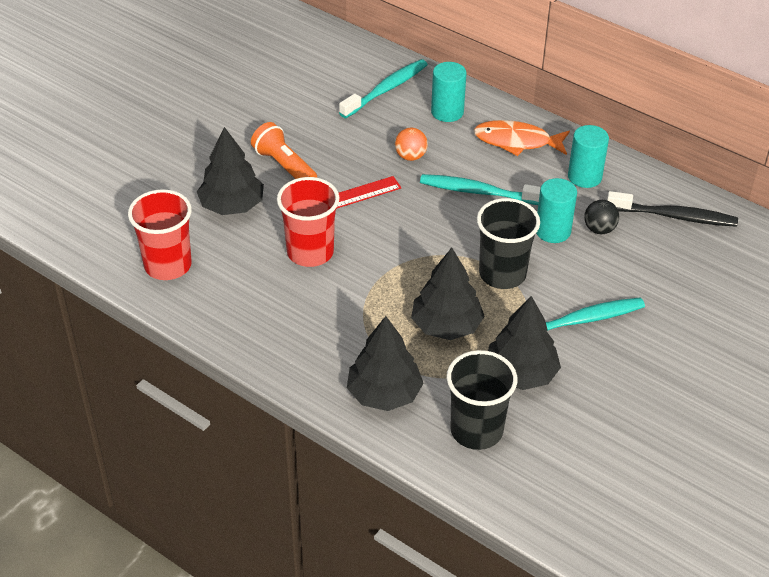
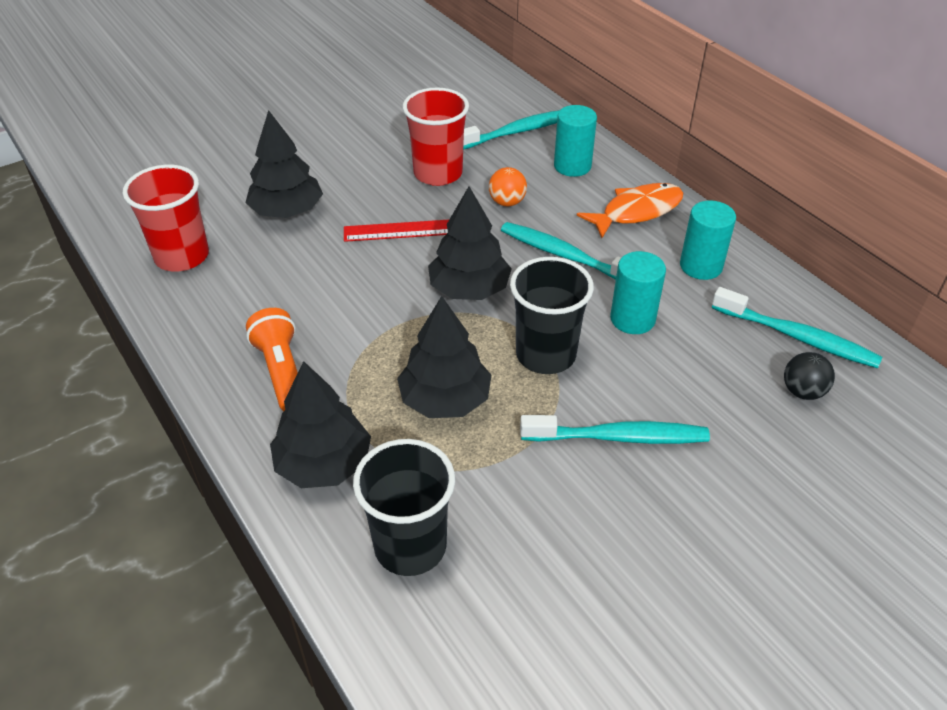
camera: 20 degrees right, 0 degrees up
orange flashlight [251,122,317,179] -> orange flashlight moved to [246,308,298,411]
red cup [277,177,339,267] -> red cup moved to [403,87,469,186]
orange fish [474,120,570,156] -> orange fish turned 120 degrees clockwise [577,183,683,238]
black tree [488,296,561,390] -> black tree moved to [428,186,512,300]
black ball [584,200,619,234] -> black ball moved to [784,352,835,400]
black toothbrush [607,191,738,227] -> turquoise toothbrush [712,287,882,368]

